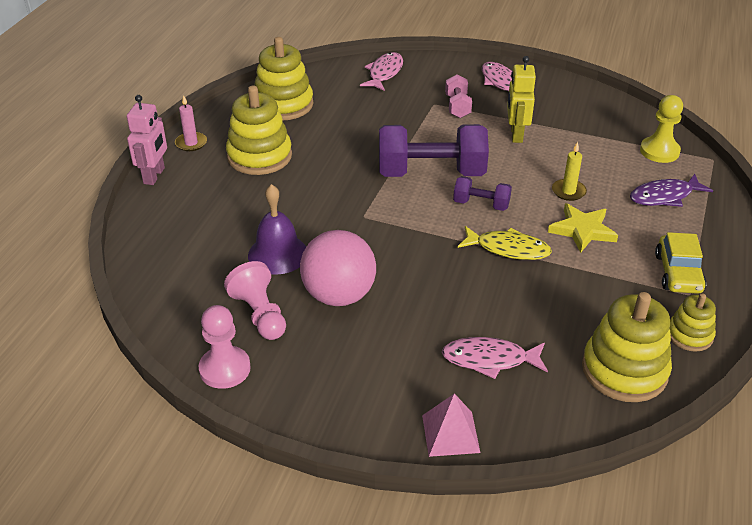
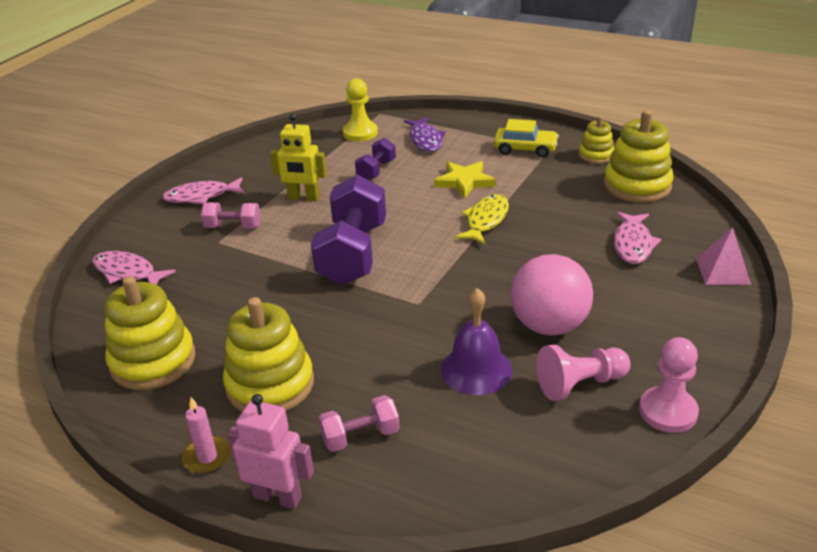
camera: 80 degrees left, 5 degrees down
purple dumbbell [453,176,512,211] -> purple dumbbell moved to [355,138,396,180]
yellow candle [552,142,587,201] -> none
none -> pink dumbbell [319,395,400,452]

